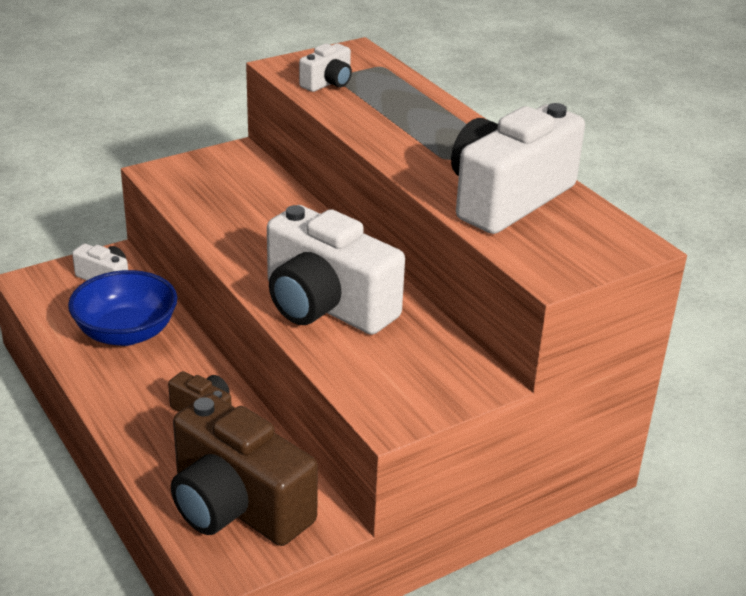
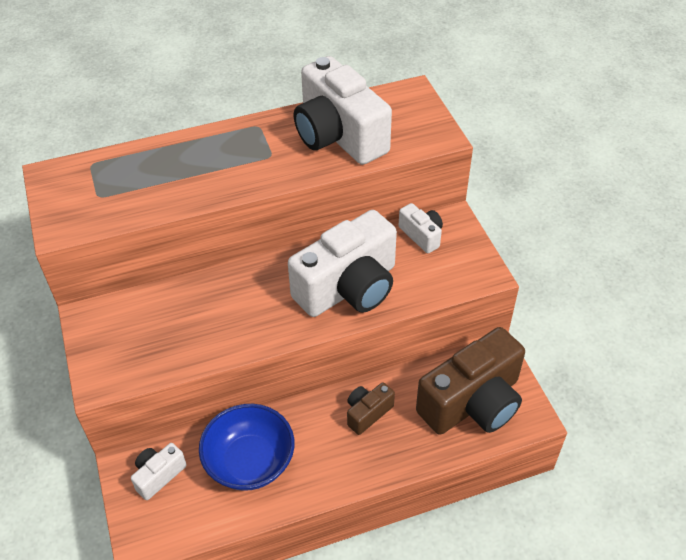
camera: 75 degrees left, 15 degrees up
white camera [299,44,352,92] -> white camera moved to [398,203,443,253]

